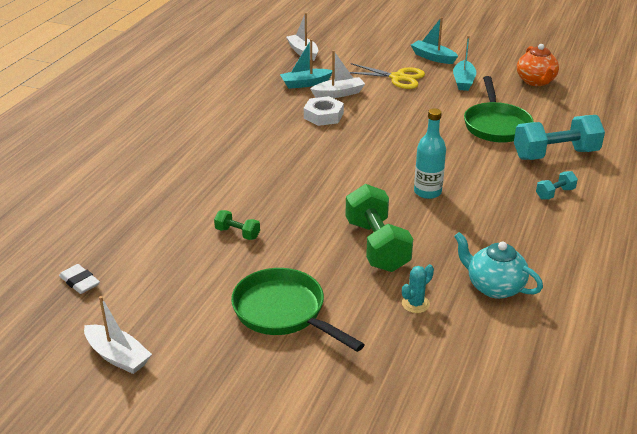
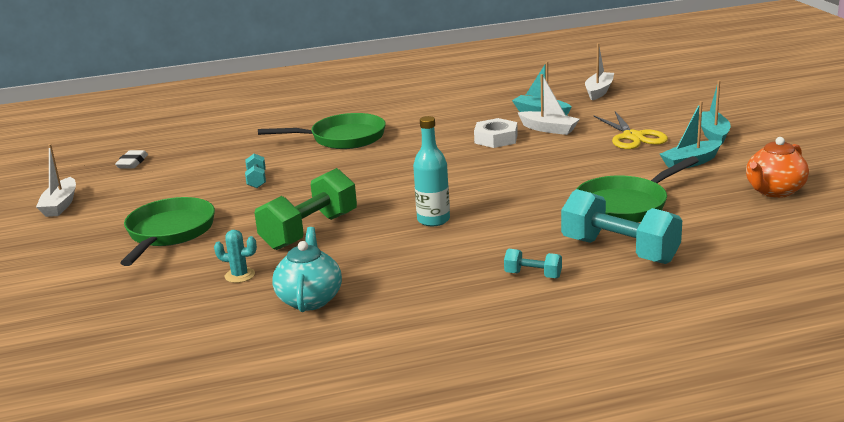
camera: 55 degrees right, 10 degrees down
green dumbbell [214,210,260,240] -> turquoise dumbbell [245,154,266,188]
none -> green pan [258,113,386,149]

